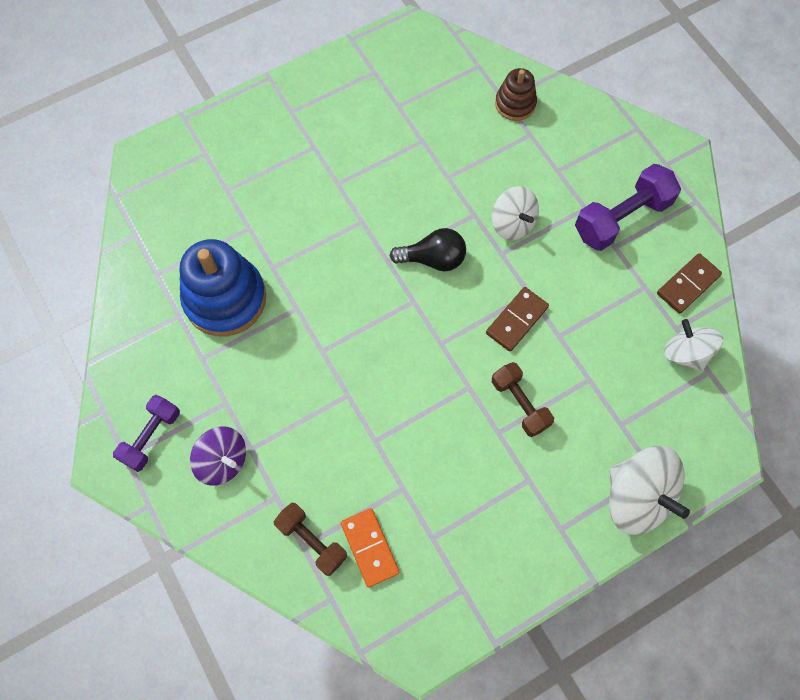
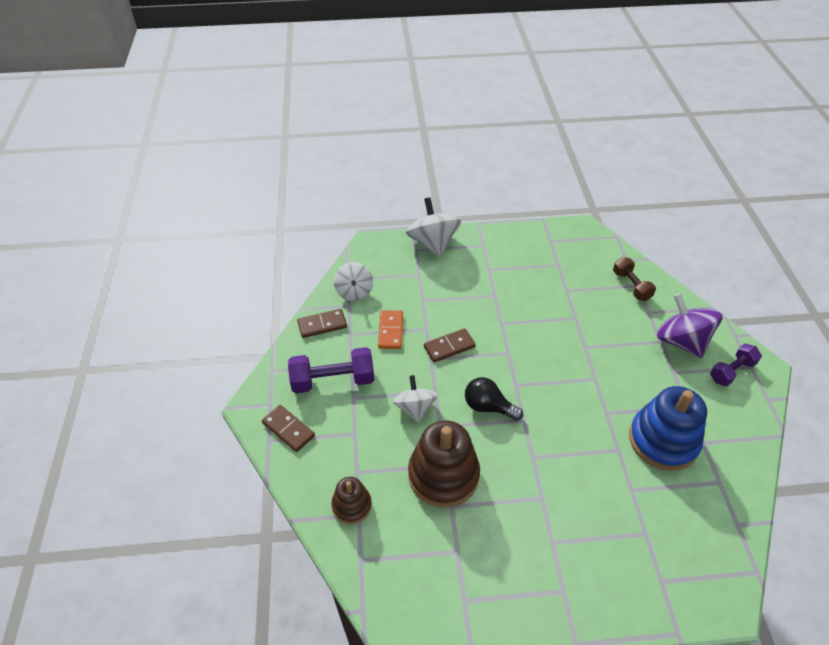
camera: 155 degrees left, 20 degrees down
purple spinning top [190,426,246,486] -> purple spinning top [656,293,723,358], size x1.54
orange domino [341,508,399,588] -> orange domino moved to [378,310,403,349]
brown dumbbell [492,362,554,437] -> none
none -> brown domino [262,405,315,452]
none -> brown stacking toy [408,420,480,508]

